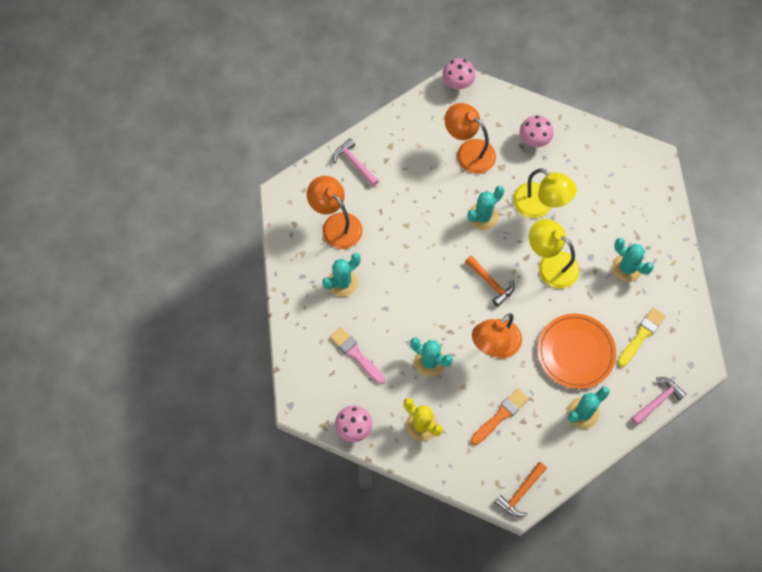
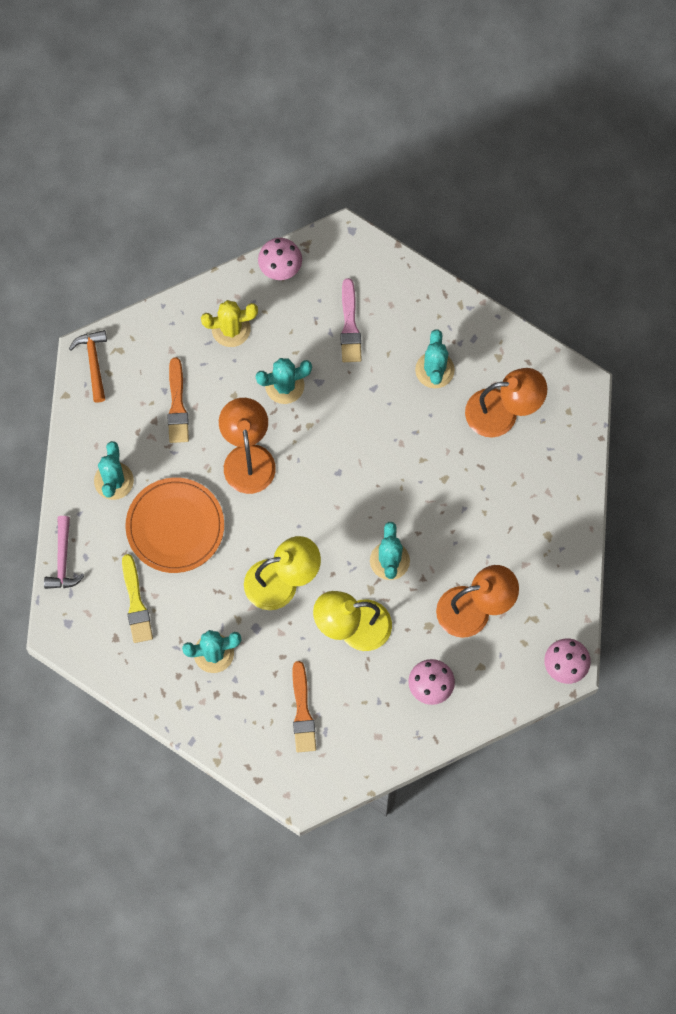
camera: 130 degrees right, 5 degrees up
pink brush [330,327,385,384] -> pink brush turned 90 degrees clockwise [340,278,362,362]
pink hammer [333,138,379,186] -> none
orange hammer [465,255,515,307] -> none
none -> orange brush [292,661,316,752]

